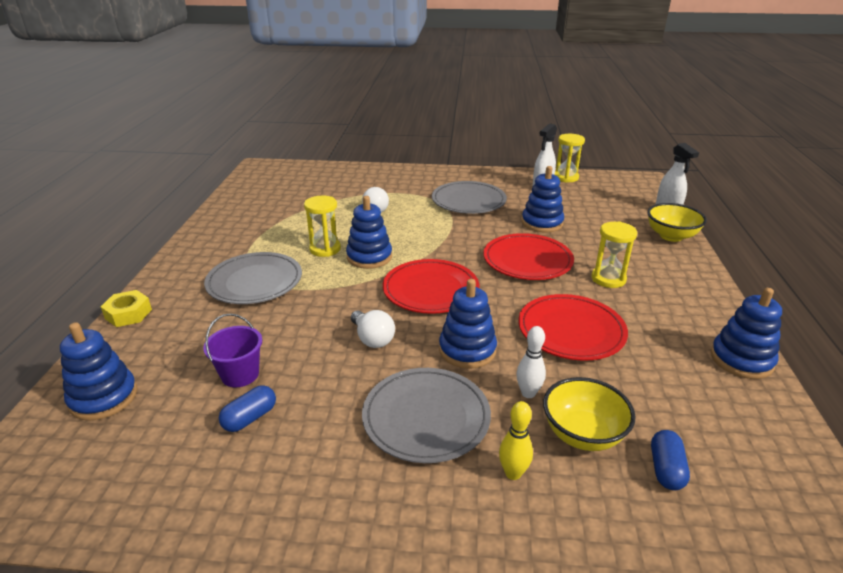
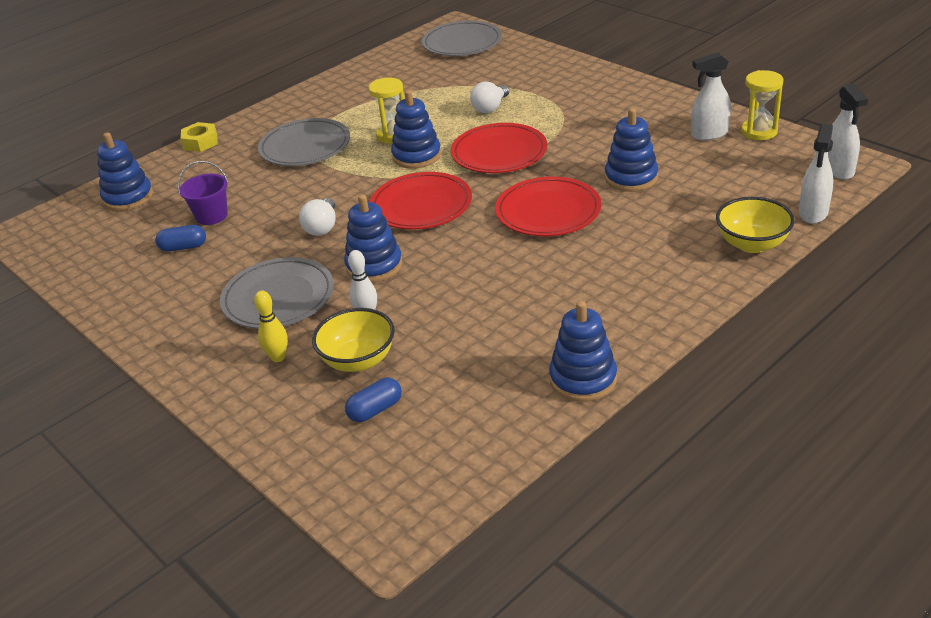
camera: 45 degrees right, 5 degrees up
grey plate [432,181,507,214] -> grey plate moved to [422,20,502,56]
red plate [519,294,628,361] -> red plate moved to [451,123,547,173]
yellow hourglass [592,221,637,288] -> none
none -> white spray bottle [828,83,868,180]

